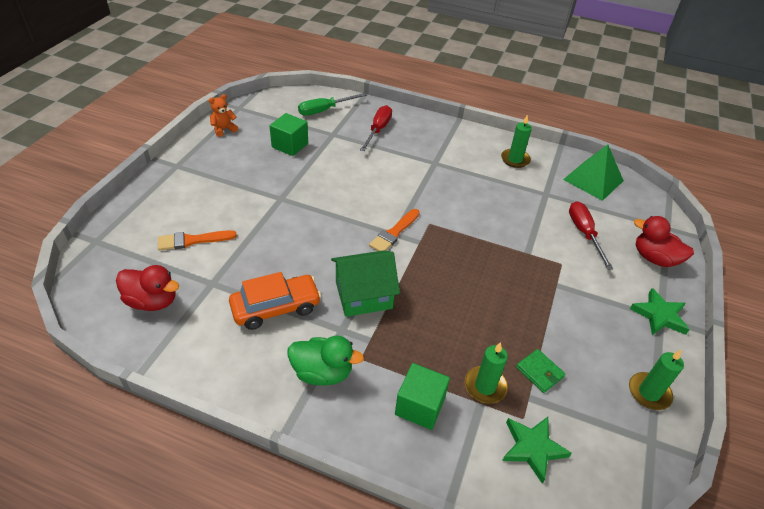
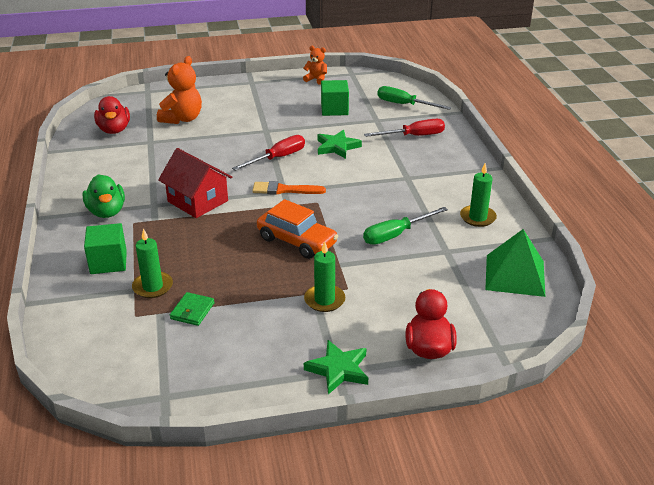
camera: 60 degrees right, 10 degrees down
orange brush [158,230,237,251] -> orange teddy bear [157,56,202,124]
orange car [229,272,321,330] -> orange car moved to [257,199,338,259]
green house [331,250,400,317] -> red house [158,148,232,218]
green star [502,417,572,484] -> green star moved to [317,130,362,159]
red screwdriver [569,201,613,270] -> red screwdriver moved to [232,135,305,171]
green candle [629,350,684,410] -> green candle moved to [304,242,345,312]
none -> green screwdriver [363,207,448,245]

